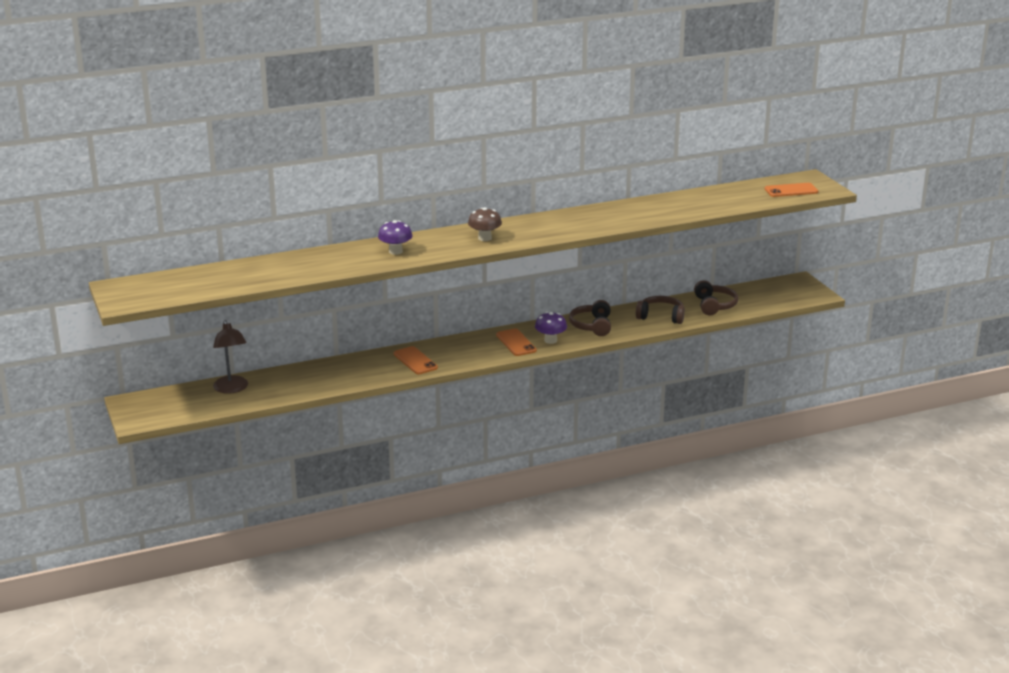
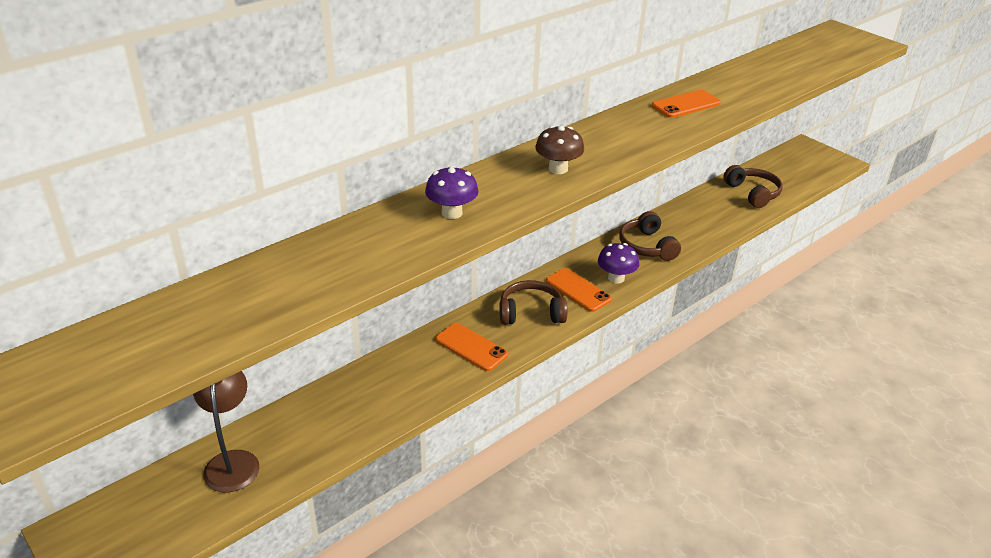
camera: 20 degrees left, 10 degrees up
brown lamp [213,320,248,394] -> brown lamp turned 150 degrees counterclockwise [193,371,260,492]
brown headphones [636,296,685,324] -> brown headphones moved to [499,280,567,325]
orange phone [765,183,818,197] -> orange phone moved to [652,90,721,118]

